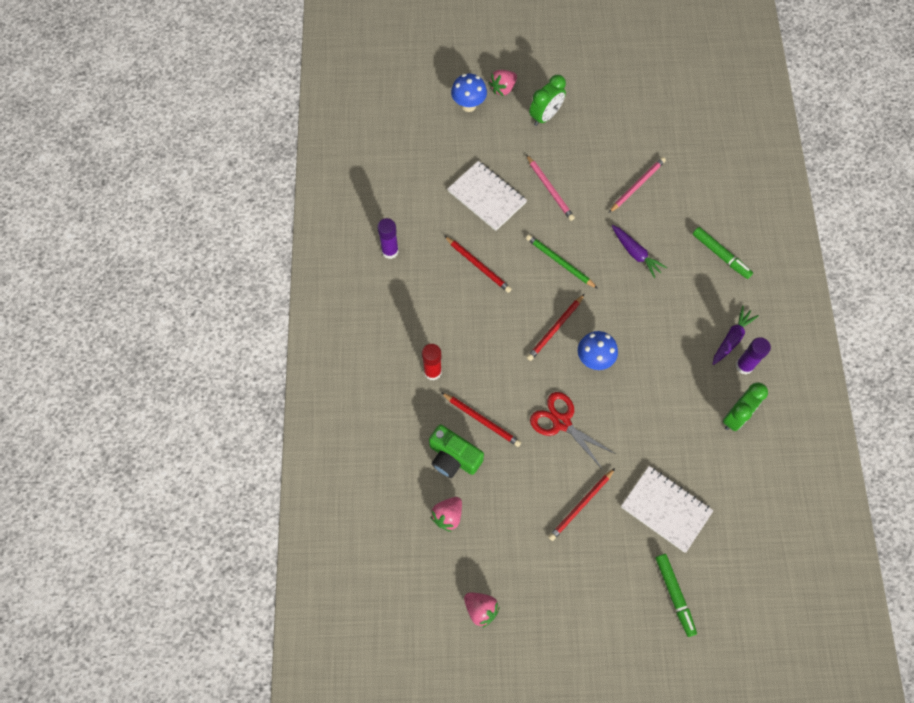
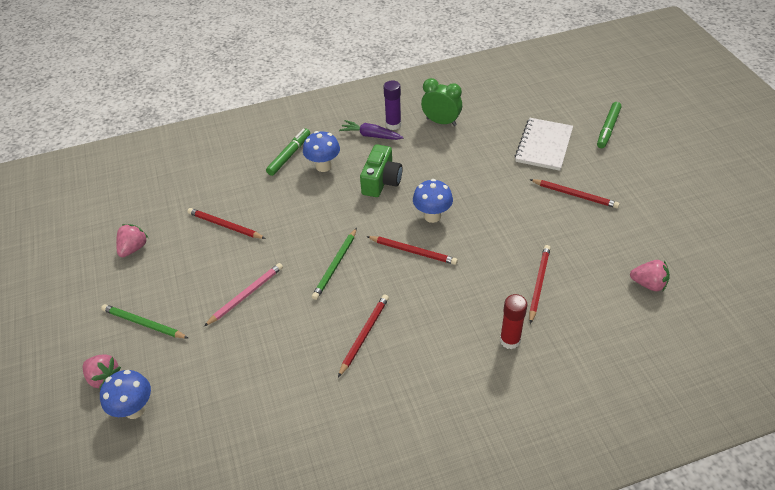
camera: 105 degrees left, 20 degrees down
purple glue stick [377,218,399,259] -> none
green camera [429,424,484,478] -> green camera moved to [360,144,402,197]
white notebook [448,161,527,231] -> none
pink strawberry [464,593,500,628] -> pink strawberry moved to [116,224,148,257]
green clock [529,75,566,126] -> green pencil [101,304,188,339]
red scissors [530,392,616,470] -> none
pink pencil [609,157,666,213] -> red pencil [187,208,266,239]
purple carrot [612,225,667,279] -> none
green marker [656,554,697,637] -> green marker turned 150 degrees clockwise [597,102,622,148]
none -> blue mushroom [303,131,340,172]

